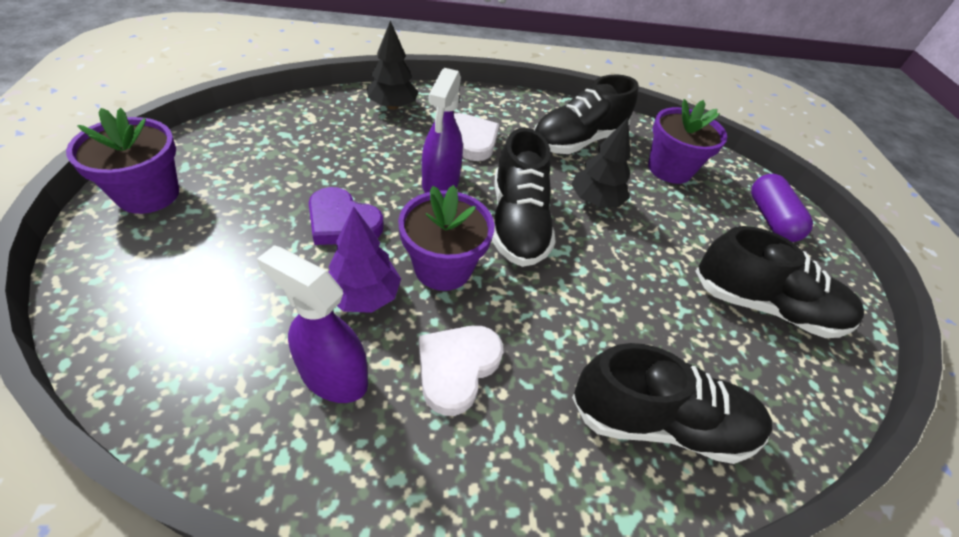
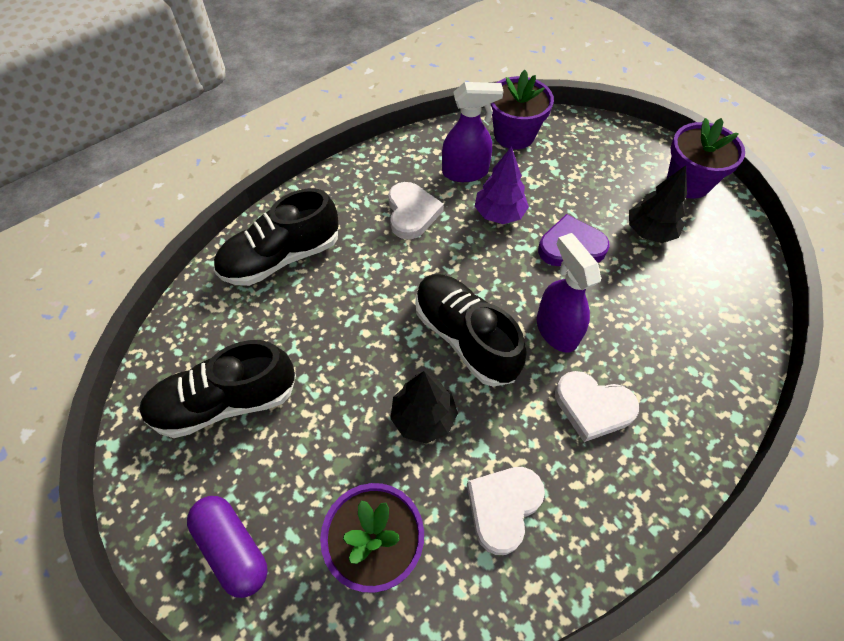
camera: 150 degrees right, 10 degrees up
black tree [367,21,418,110] -> black tree moved to [629,165,687,243]
purple flower pot [398,185,495,291] -> purple flower pot moved to [491,70,554,149]
black shoe [534,74,639,154] -> white heart [467,467,545,555]

